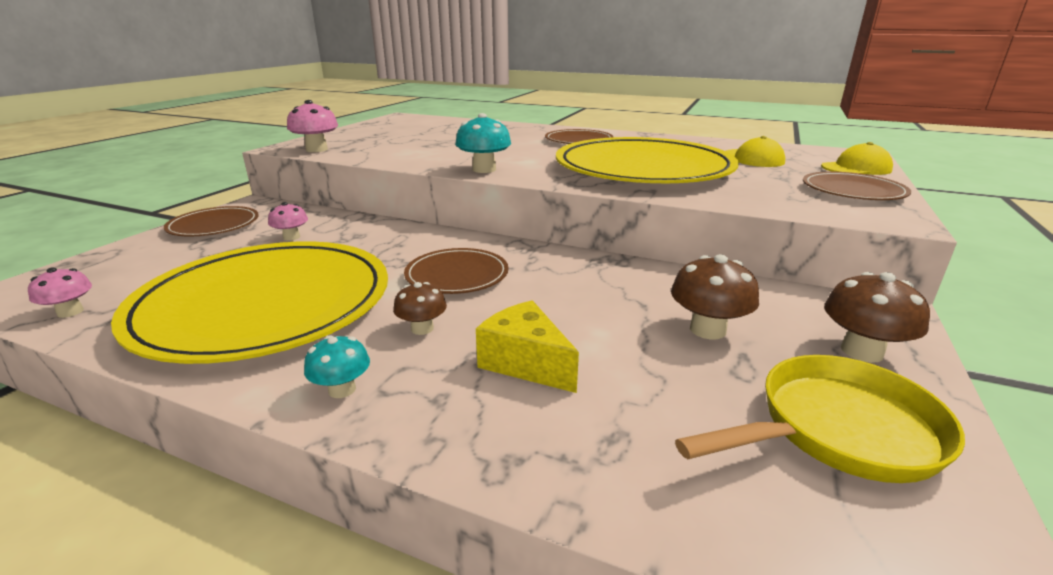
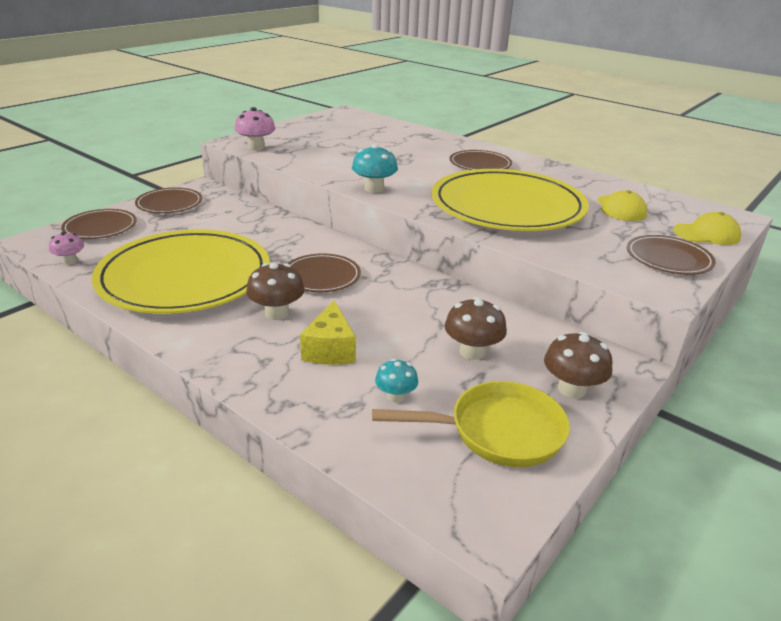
camera: 15 degrees right, 5 degrees up
pink mushroom [268,202,308,241] -> none
turquoise mushroom [304,335,370,398] -> turquoise mushroom moved to [375,359,418,403]
brown mushroom [393,282,447,335] -> brown mushroom [246,263,305,320], size x1.57
yellow cheese [476,300,579,393] -> yellow cheese turned 150 degrees counterclockwise [300,300,356,365]
none -> brown plate [61,209,137,239]

